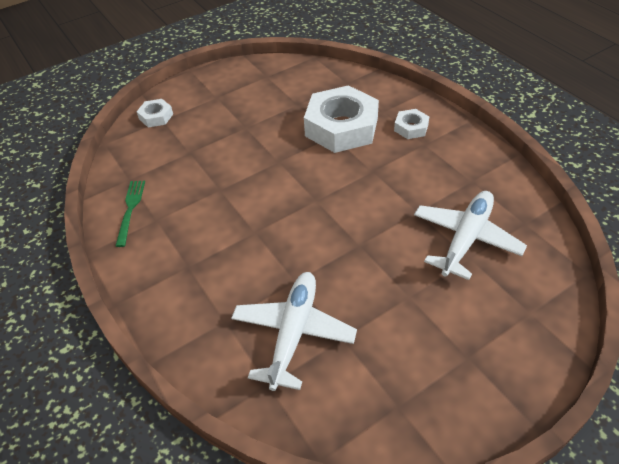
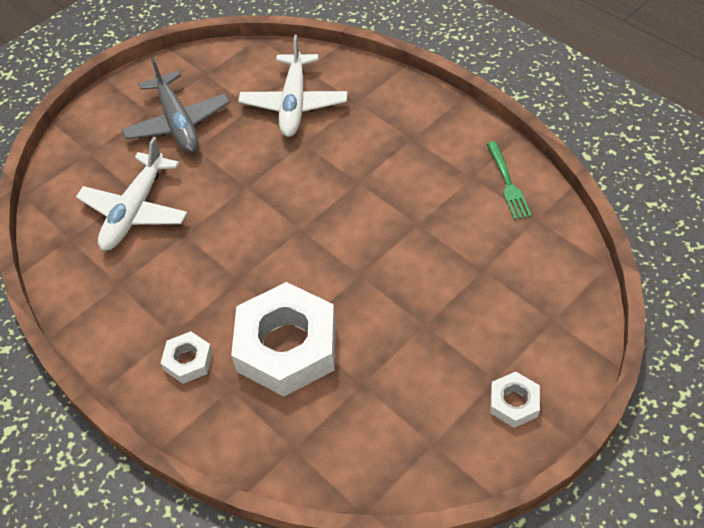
camera: 170 degrees right, 5 degrees up
white nut [137,99,173,127] -> white nut moved to [490,372,540,428]
none -> grey plane [122,57,230,153]

